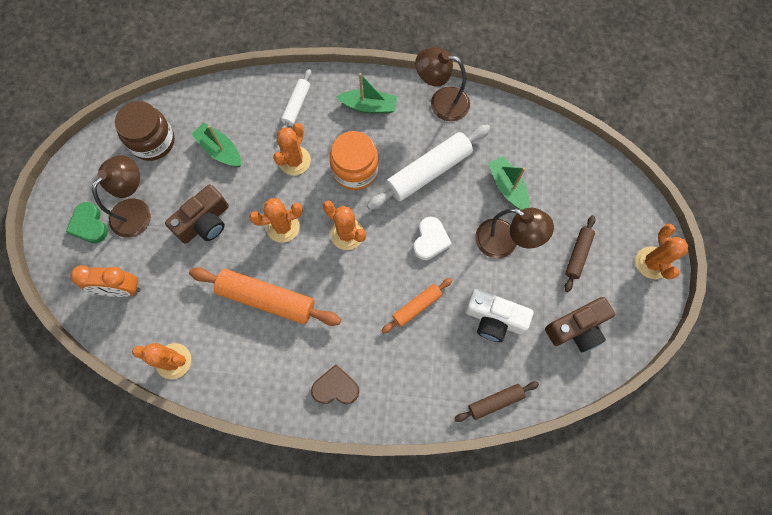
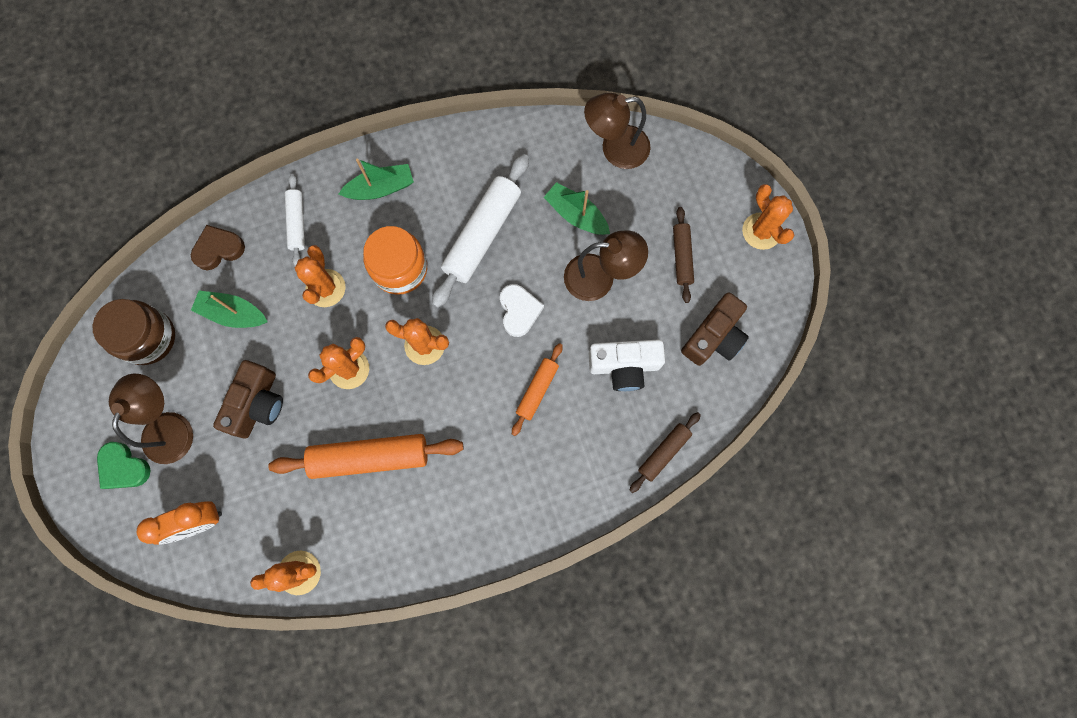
camera: 25 degrees left, 5 degrees up
brown heart [311,364,359,404] -> brown heart moved to [191,225,245,270]
brown lamp [415,47,470,121] -> brown lamp moved to [584,92,651,169]

